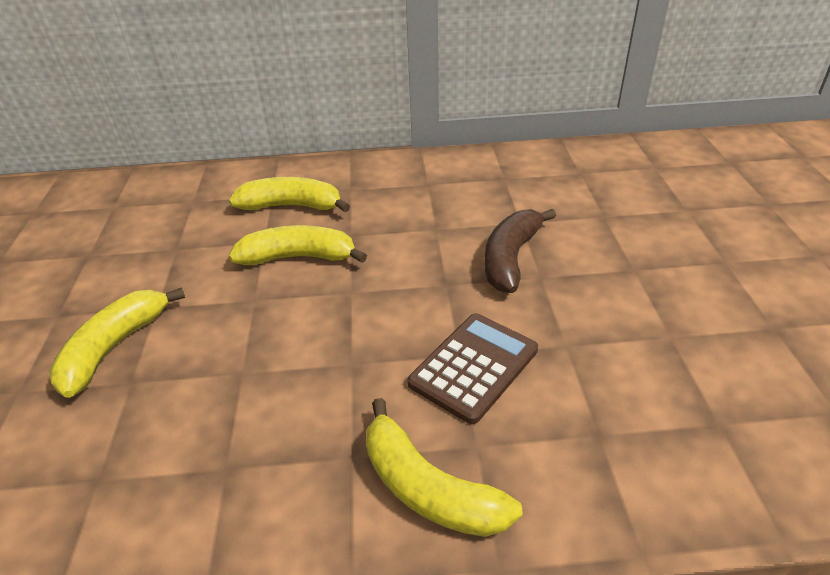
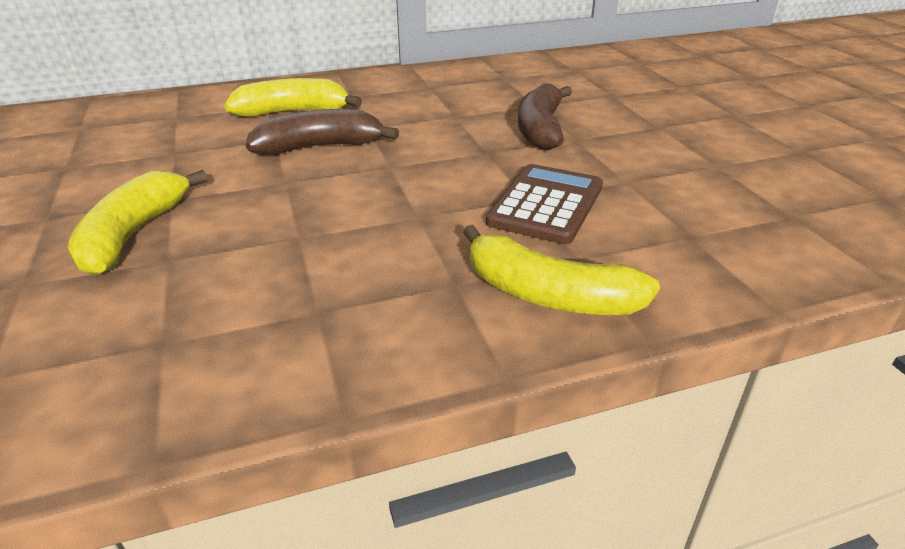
camera: 15 degrees left, 5 degrees down
yellow banana [229,225,367,265] -> brown banana [245,109,399,155]

